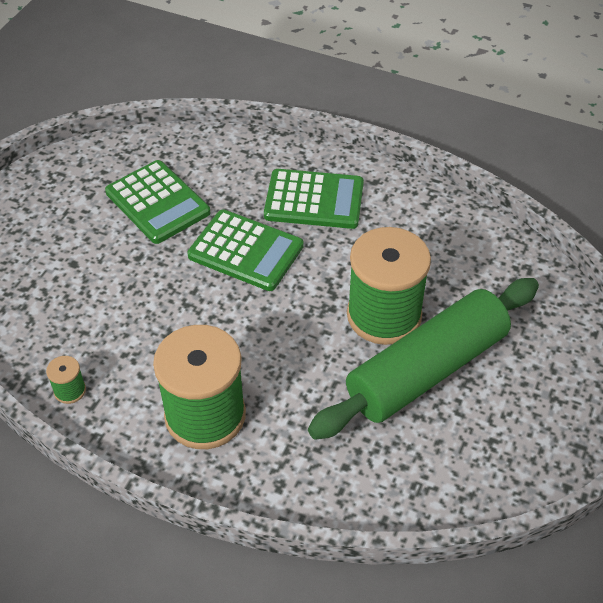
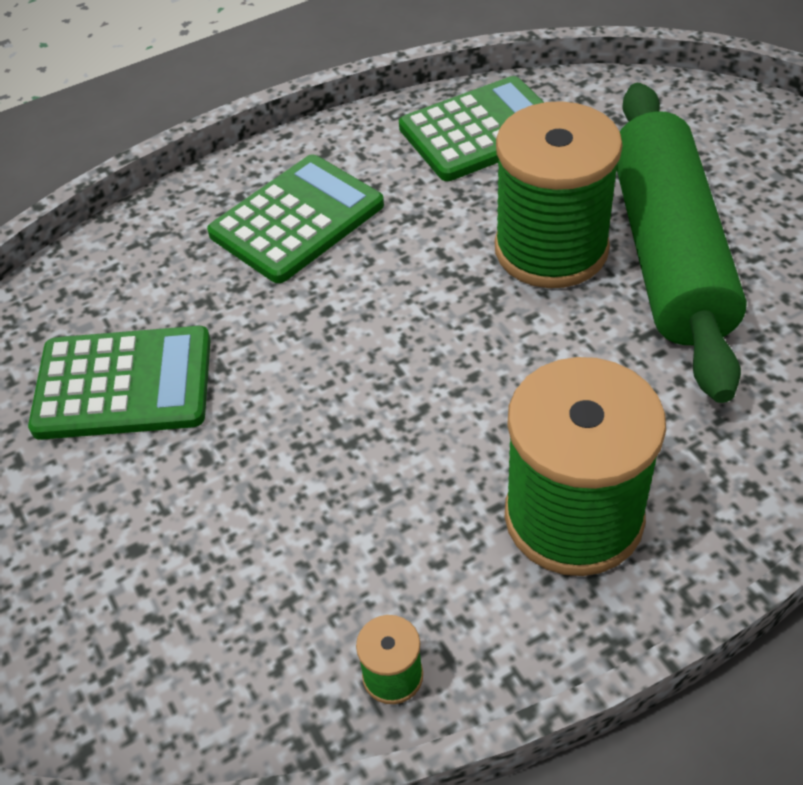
camera: 50 degrees left, 0 degrees up
green calculator [187,209,304,291] -> green calculator moved to [399,76,544,181]

